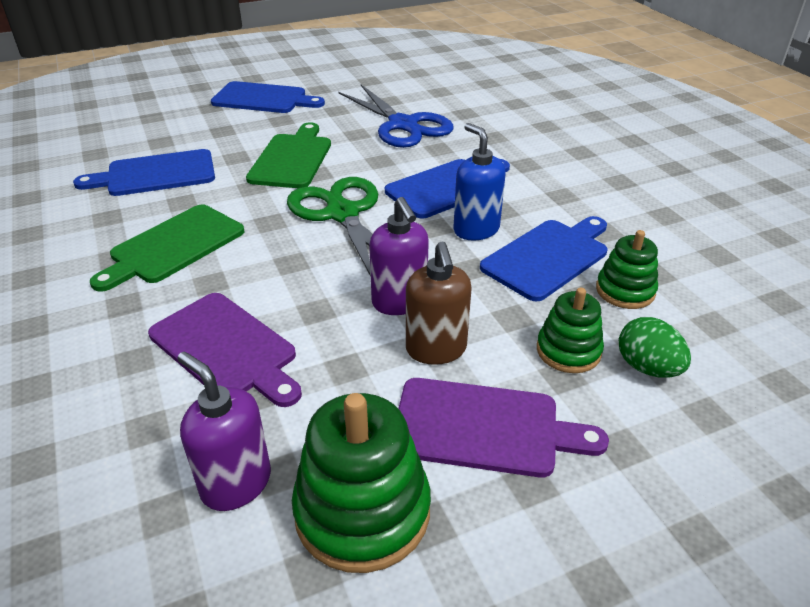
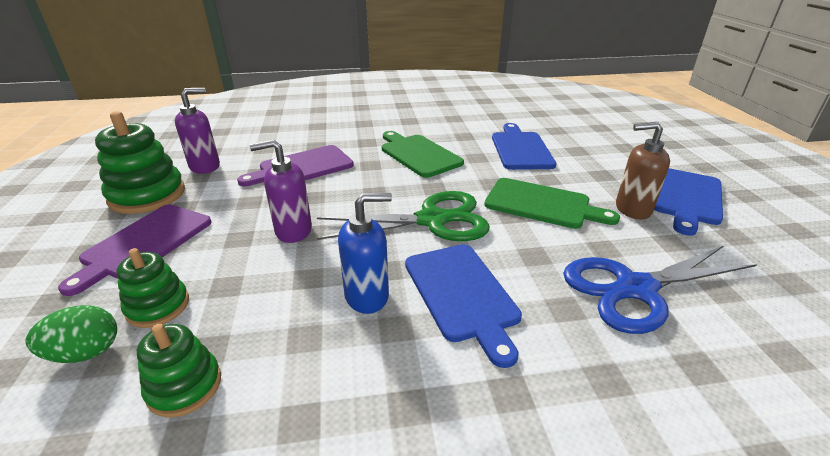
camera: 105 degrees right, 5 degrees down
brown soap dispenser [406,242,472,365] -> brown soap dispenser moved to [616,122,670,220]
blue cutting board [480,216,607,302] -> none

